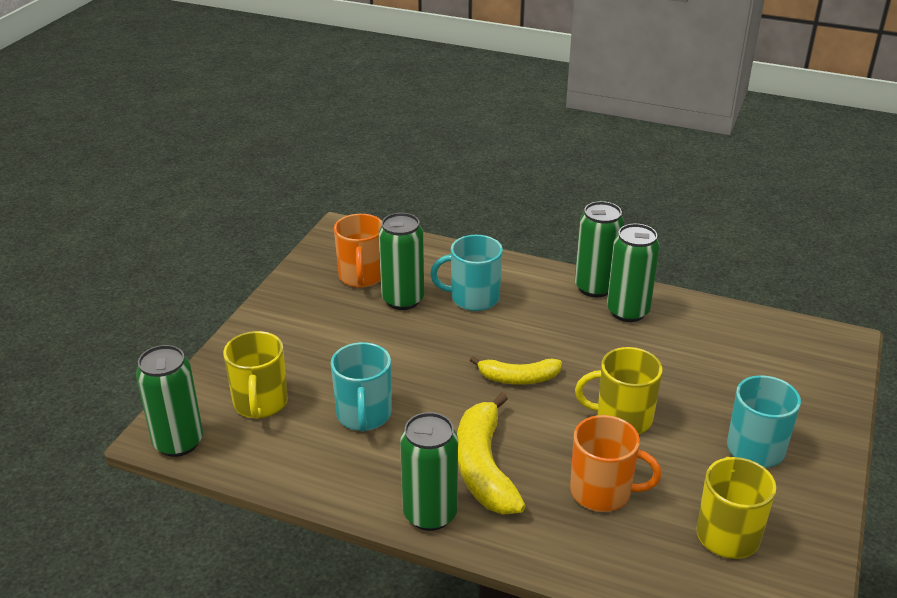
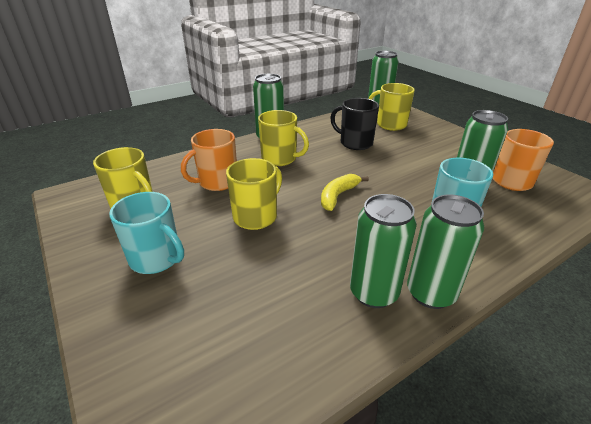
camera: 125 degrees right, 0 degrees up
turquoise mug [331,342,392,432] -> black mug [330,98,379,150]
yellow banana [457,392,526,515] -> yellow mug [258,110,309,166]

